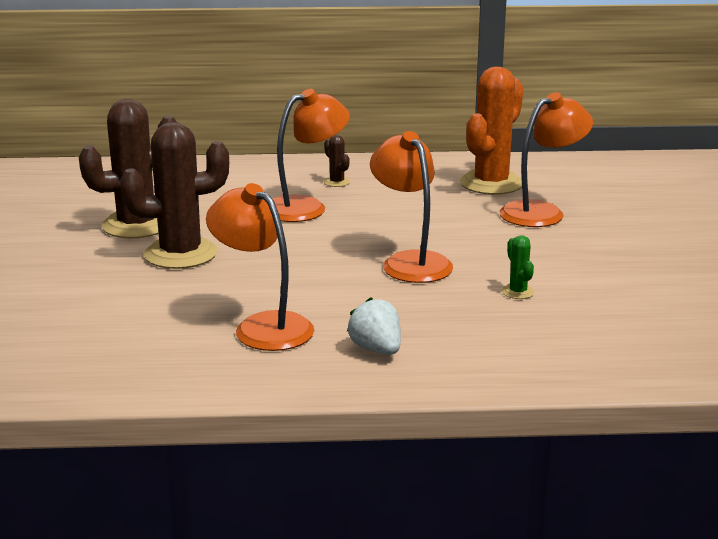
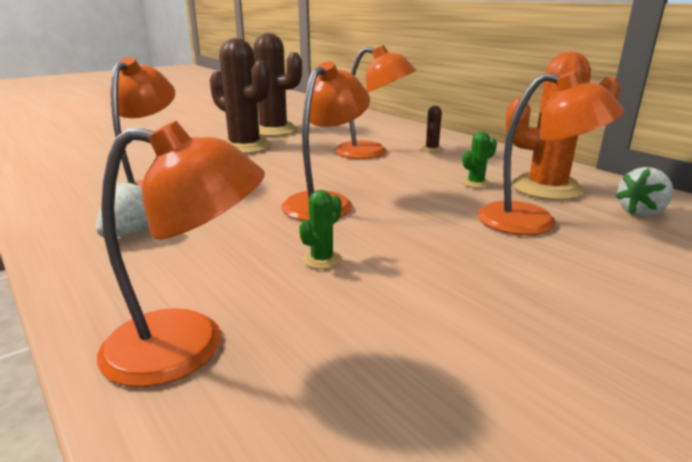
camera: 55 degrees right, 0 degrees up
none -> orange lamp [97,121,265,387]
none -> green cactus [462,131,497,188]
none -> white strawberry [615,167,673,217]

